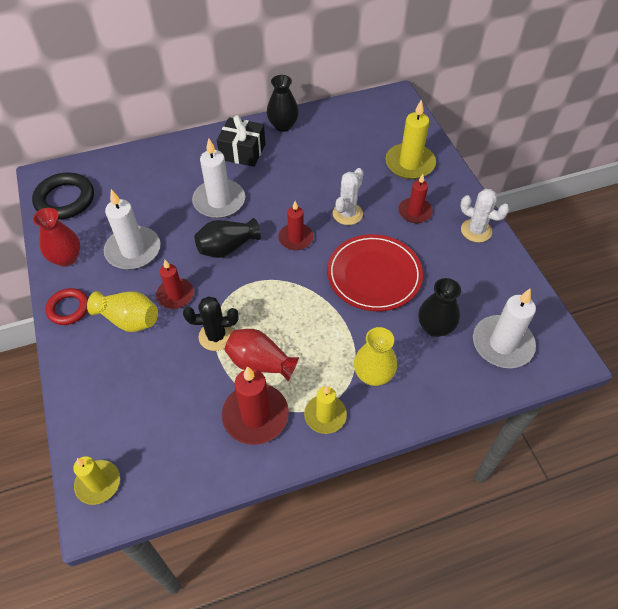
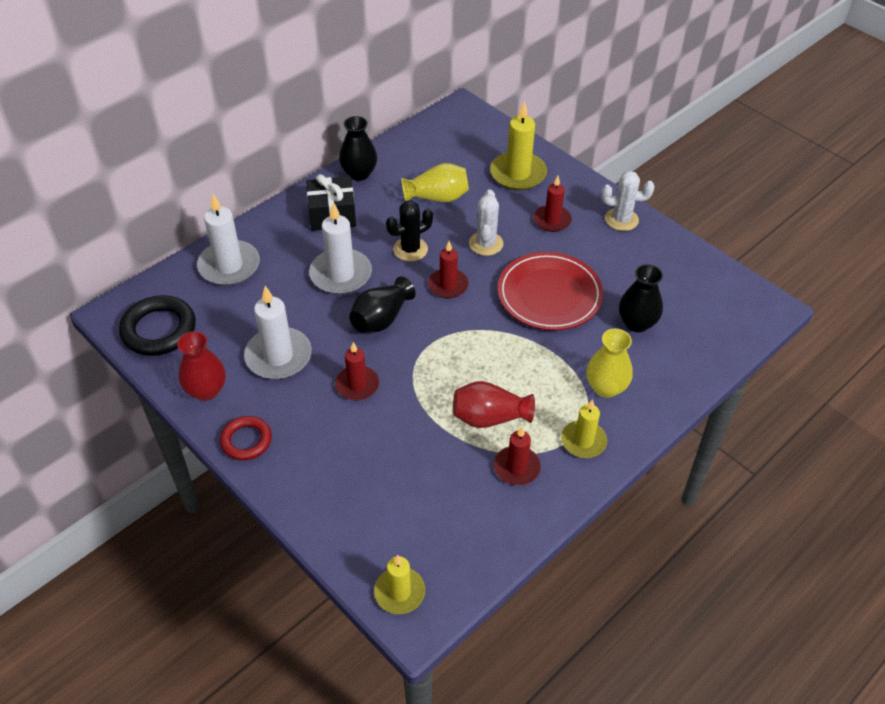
camera: 25 degrees left, 5 degrees down
yellow vase [87,291,158,332] -> yellow vase moved to [402,163,469,202]
black cactus [183,296,238,351] -> black cactus moved to [386,200,433,262]
red candle [222,366,289,445] -> red candle [494,427,541,485], size x0.64
white candle [473,289,536,368] -> white candle moved to [197,194,260,286]

